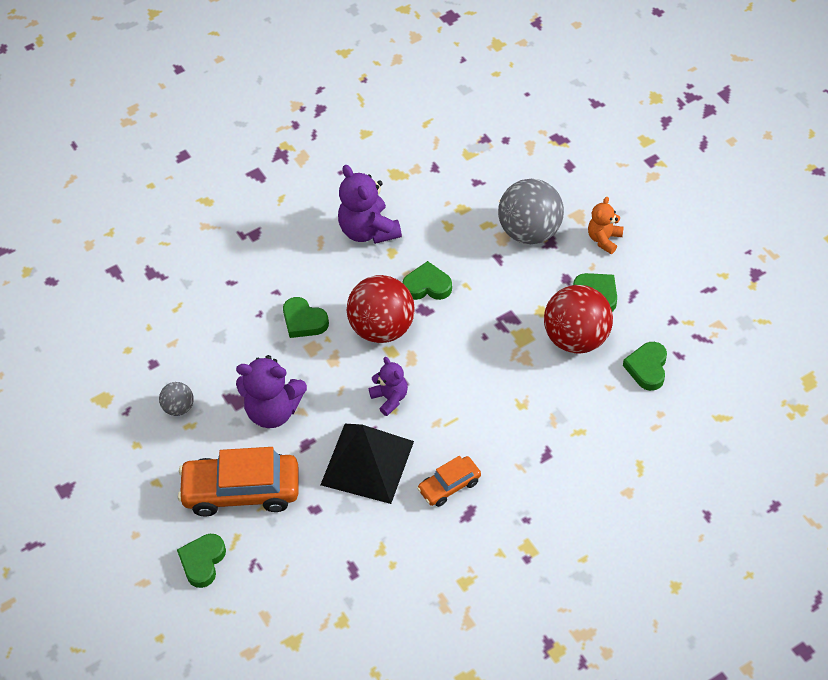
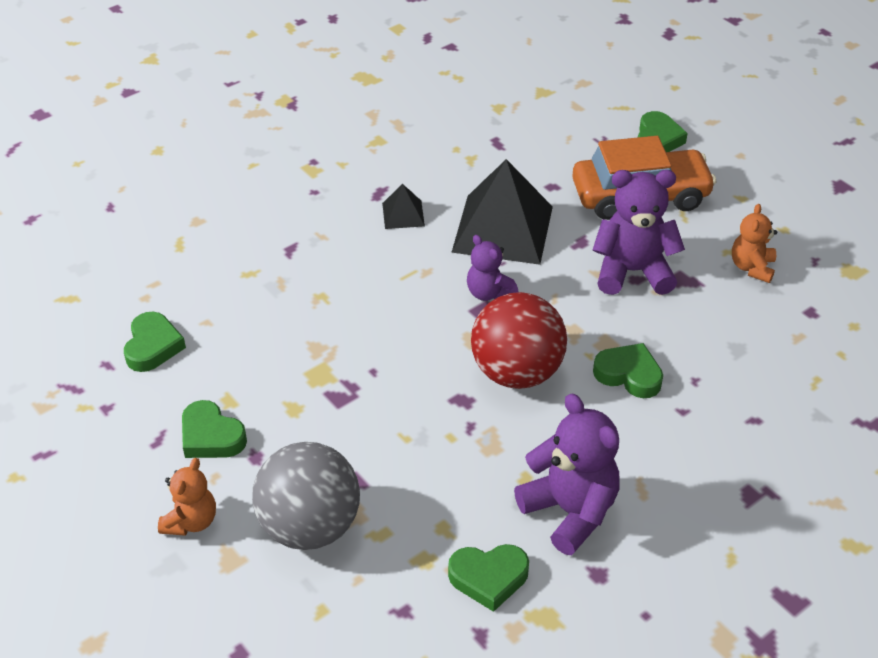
camera: 170 degrees right, 10 degrees down
grey ball [159,382,194,416] -> orange teddy bear [732,204,777,283]
green heart [402,261,452,300] -> green heart moved to [448,544,529,612]
orange car [417,456,481,507] -> black pyramid [382,184,425,229]
red ball [544,285,613,353] -> none

